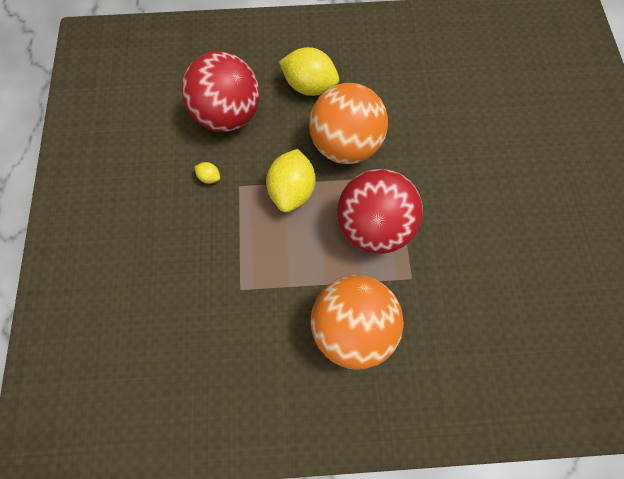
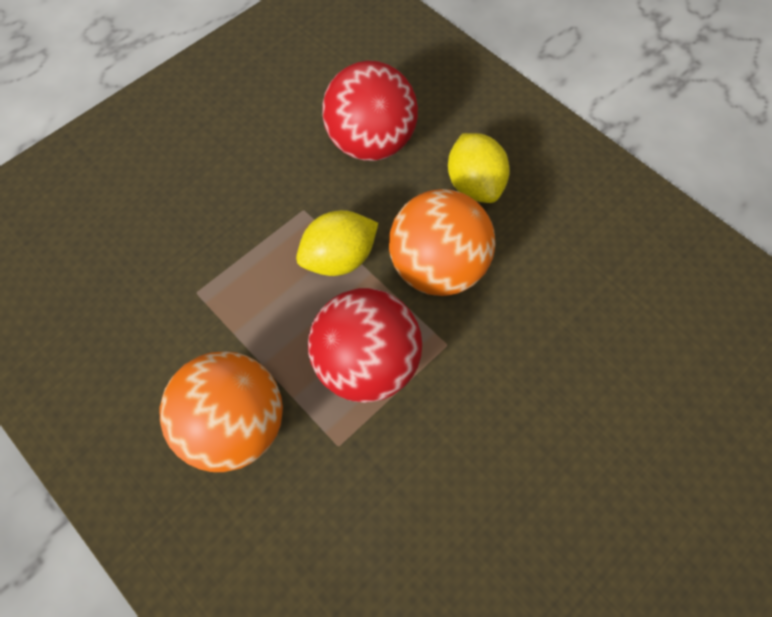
camera: 50 degrees right, 5 degrees down
yellow lemon [194,162,220,184] -> none

